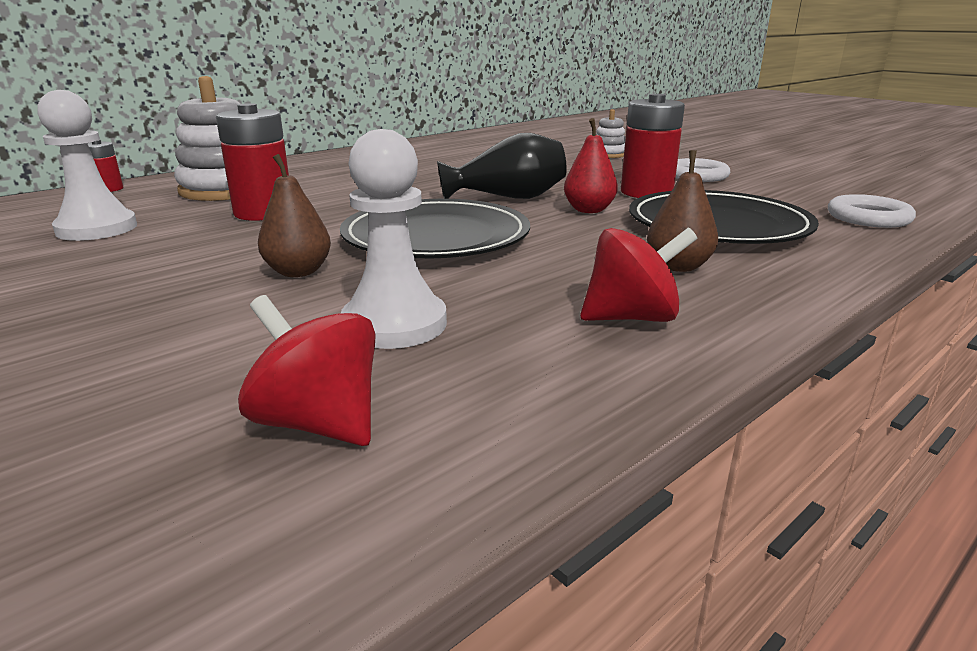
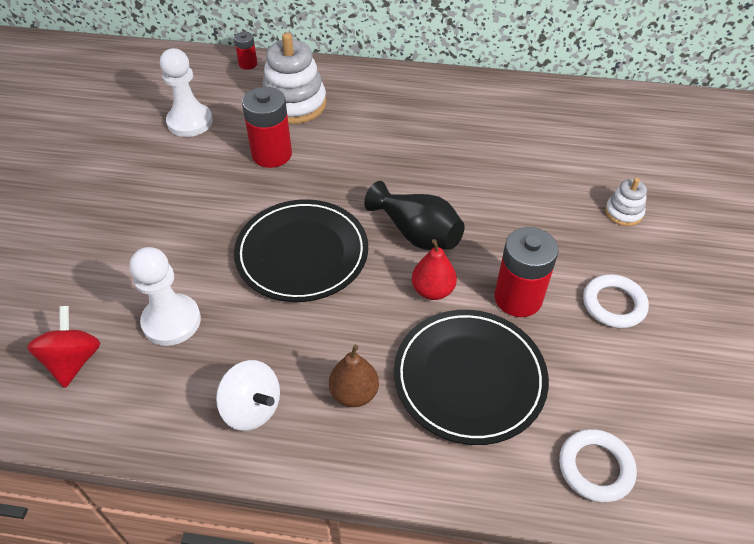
camera: 50 degrees right, 25 degrees up
brown pear [258,154,331,277] -> none
red spinning top [580,227,698,322] -> white spinning top [216,360,280,431]

